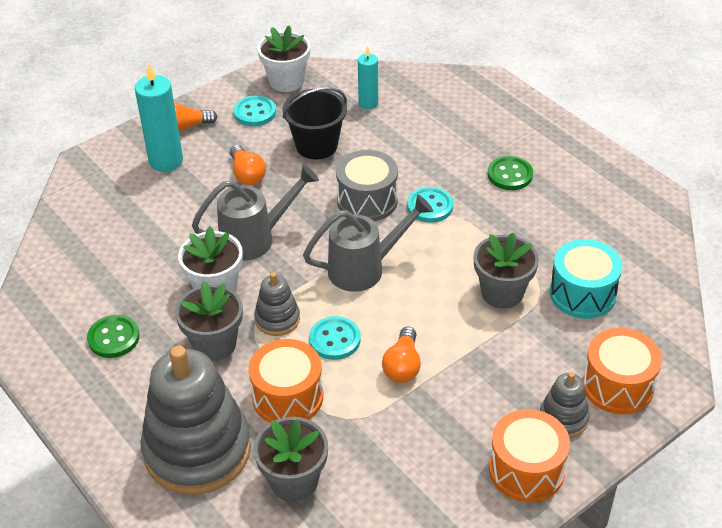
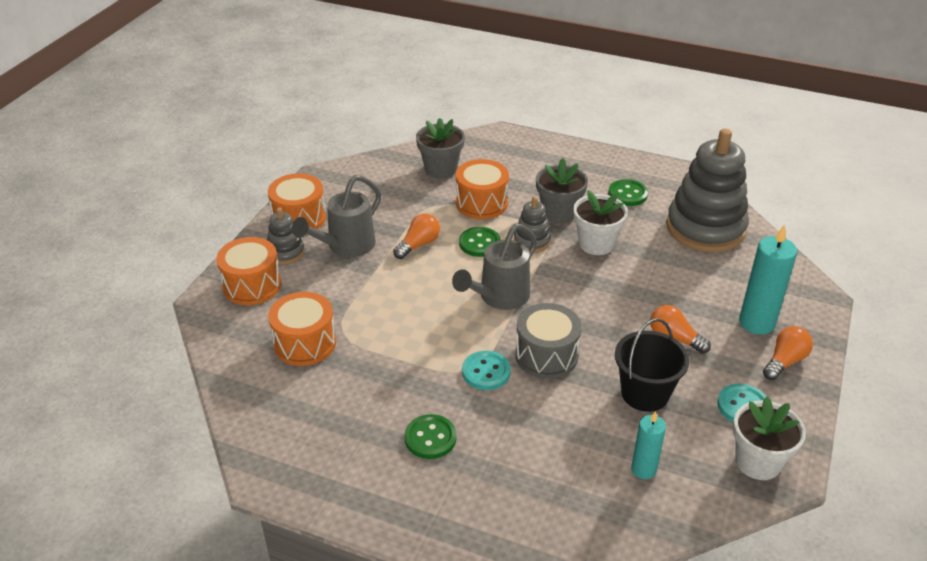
camera: 150 degrees right, 5 degrees down
grey stacking toy [140,346,251,495] -> grey stacking toy moved to [666,128,749,252]
grey watering can [192,165,319,261] -> grey watering can moved to [292,175,381,257]
turquoise button [309,316,361,360] -> green button [459,227,501,257]
orange light bulb [382,327,421,383] -> orange light bulb turned 60 degrees clockwise [393,213,440,259]
grey flower pot [474,233,539,309] -> none
turquoise drum [550,239,623,319] -> orange drum [268,292,336,366]

